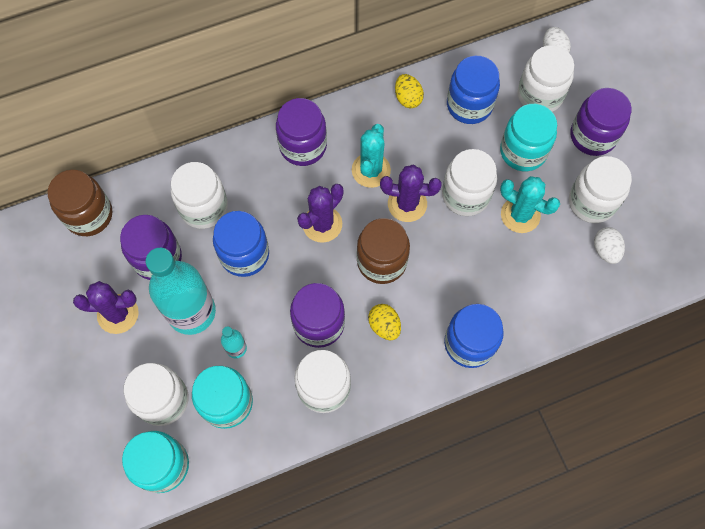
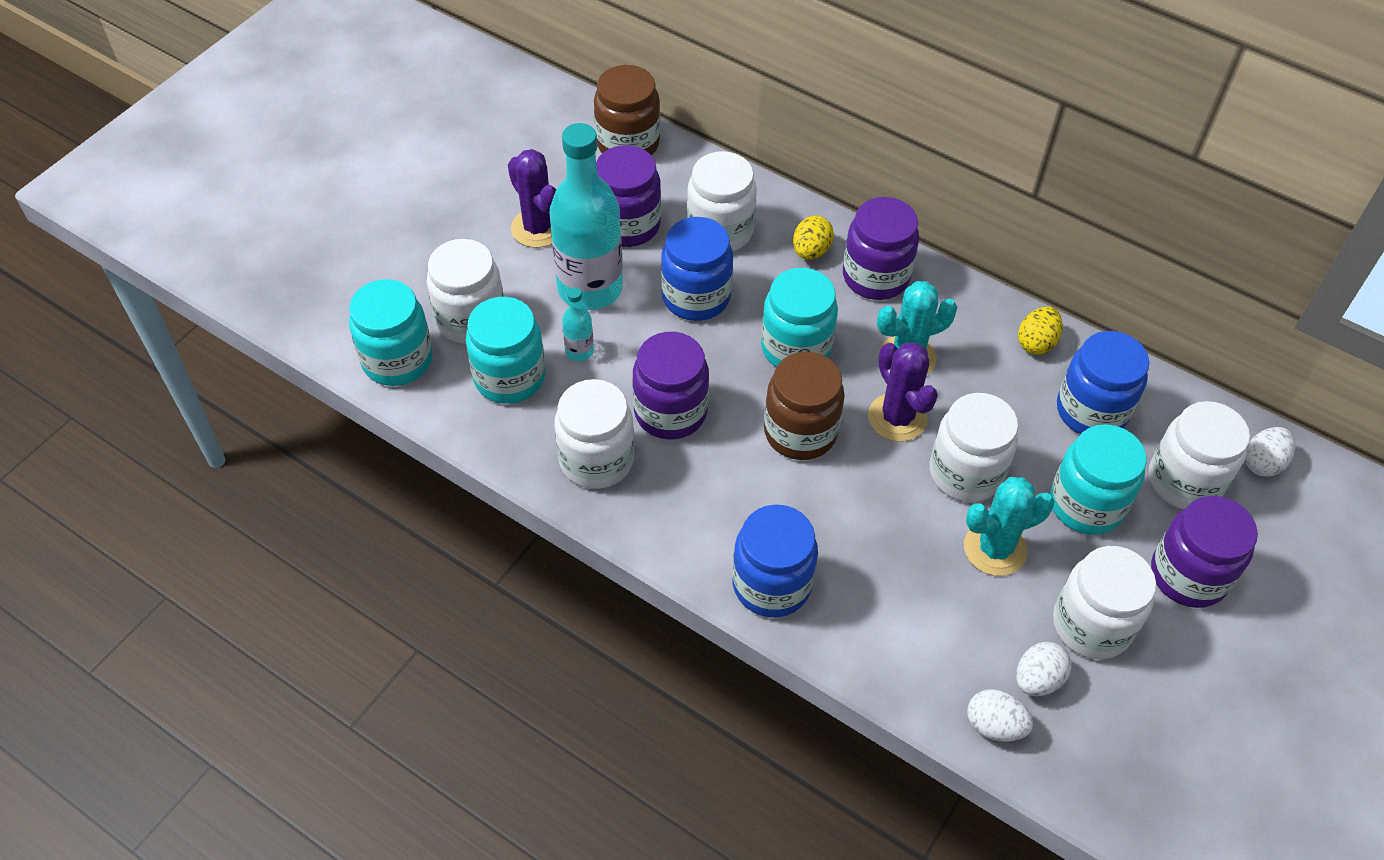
camera: 55 degrees right, 15 degrees down
purple cactus [297,184,344,243] -> turquoise jar [761,268,838,367]
yellow egg [368,304,401,340] -> yellow egg moved to [793,216,834,260]
turquoise cactus [500,176,560,233] -> turquoise cactus turned 75 degrees clockwise [964,477,1055,576]
none -> white egg [967,689,1033,741]

